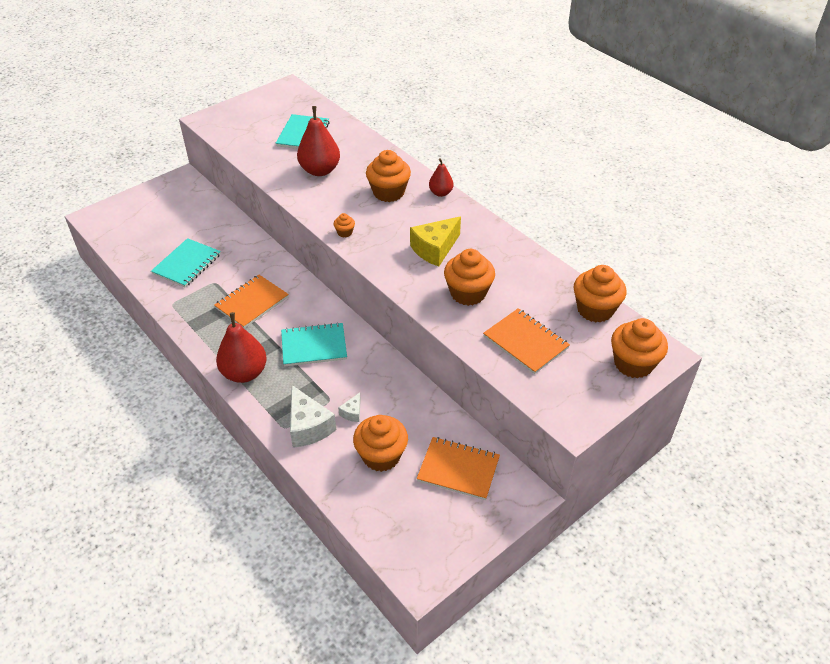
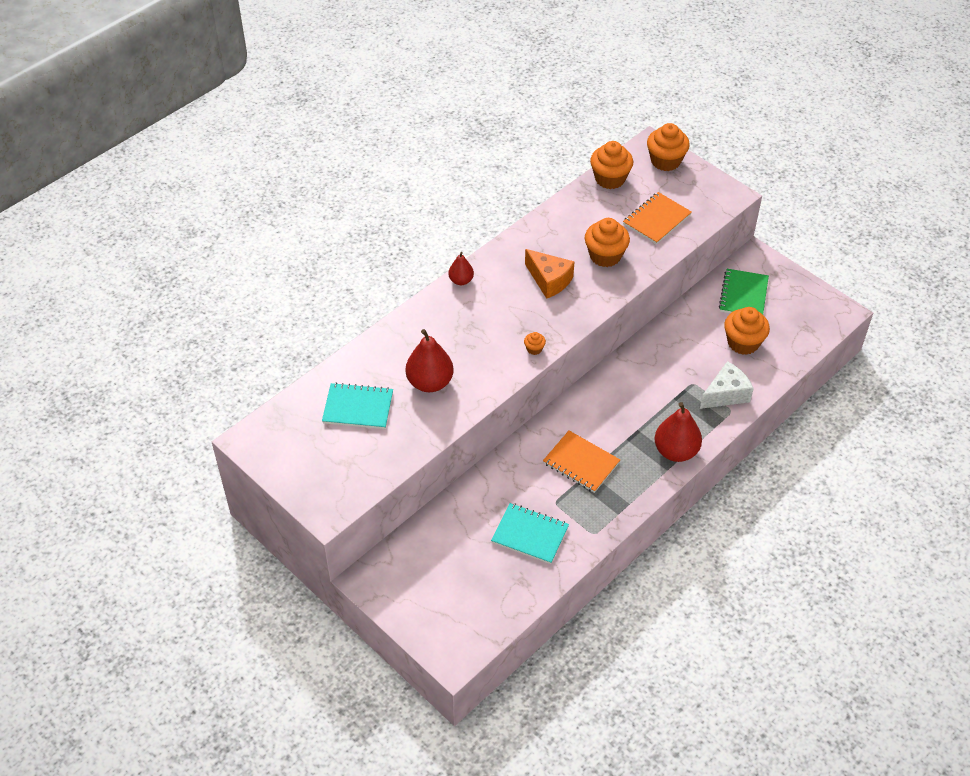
camera: 95 degrees left, 5 degrees up
turquoise notebook [281,322,347,367] -> none
white cheese [338,393,361,422] -> none
orange cupcake [366,150,411,202] -> none
yellow cheese [410,217,461,266] -> orange cheese [525,249,575,299]
orange notebook [417,437,500,500] -> green notebook [719,269,769,314]

